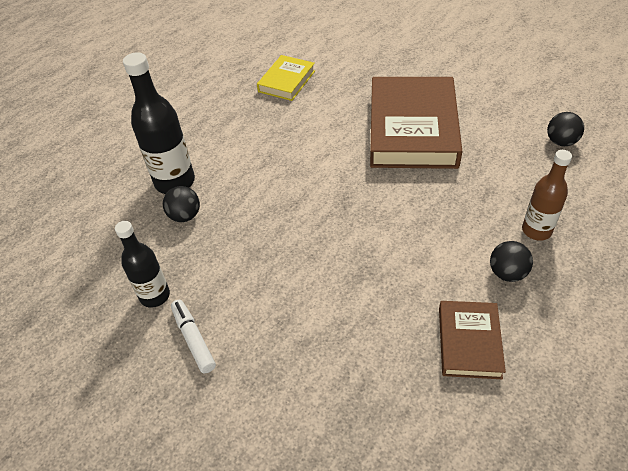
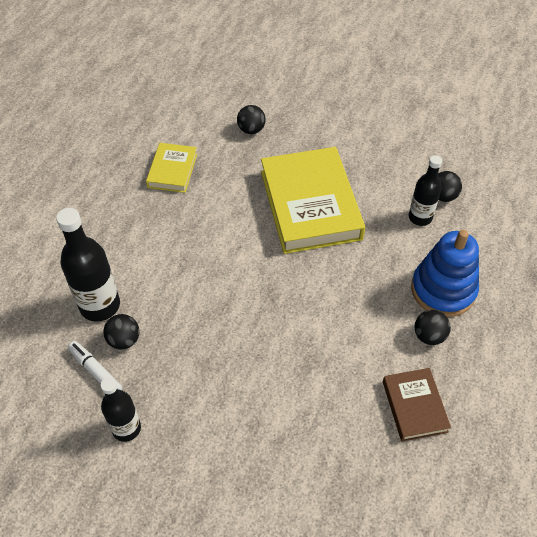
camera: 20 degrees left, 5 degrees up
white marker [171,300,216,373] -> white marker moved to [68,341,122,390]
brown book [370,77,463,169] -> yellow book [261,147,365,254]
brown bottle [522,150,572,241] -> blue stacking toy [411,230,479,317]
none -> black ball [237,105,265,134]
none -> black bottle [409,155,442,226]

